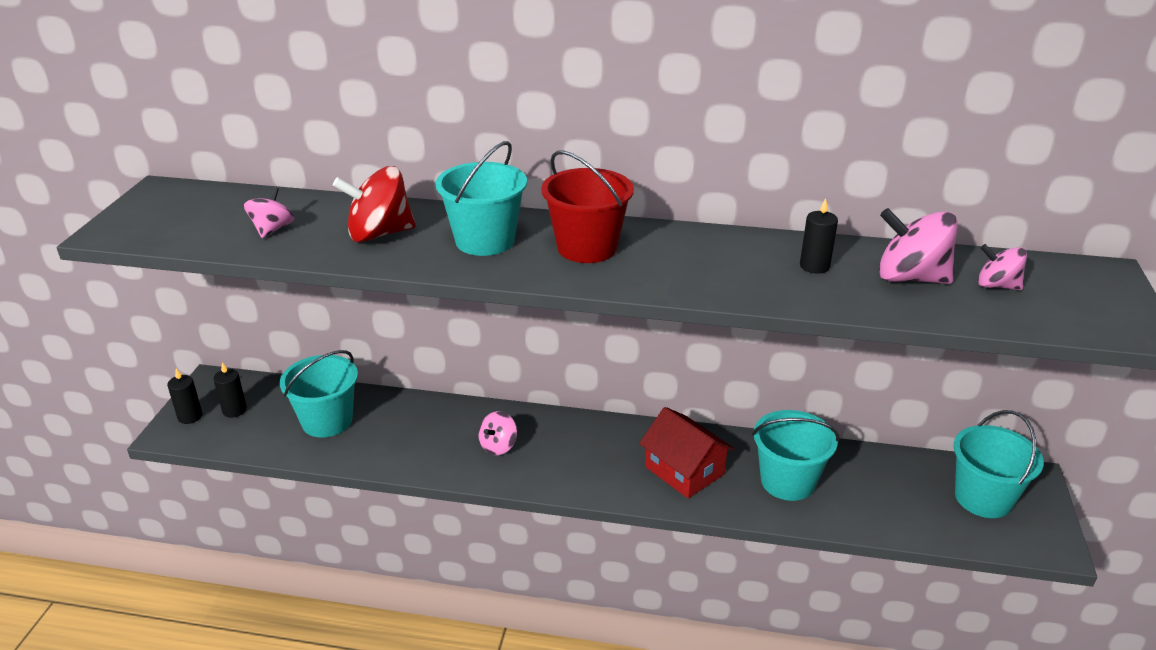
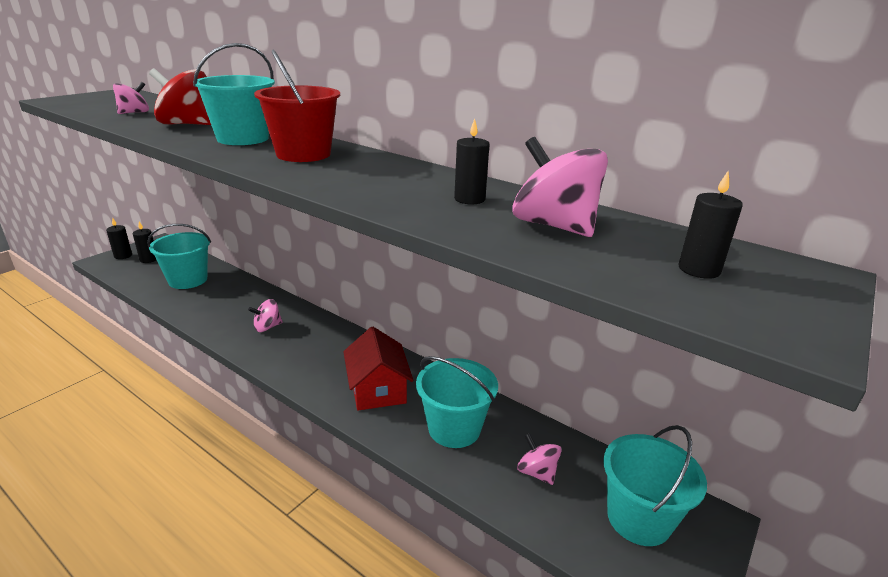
camera: 25 degrees right, 5 degrees down
pink spinning top [978,244,1027,290] -> pink spinning top moved to [517,433,562,485]
none -> black candle [678,170,743,279]

